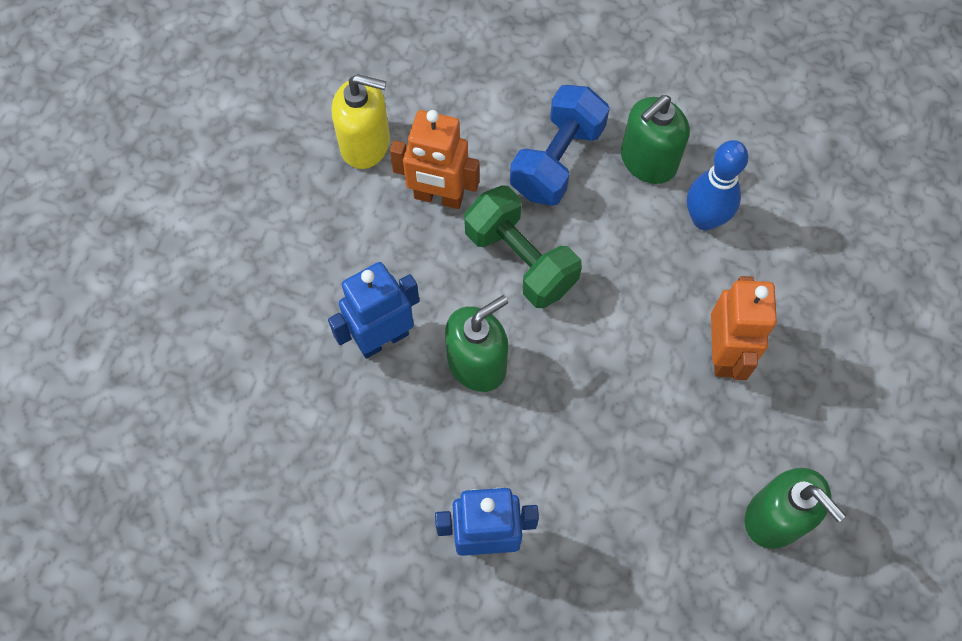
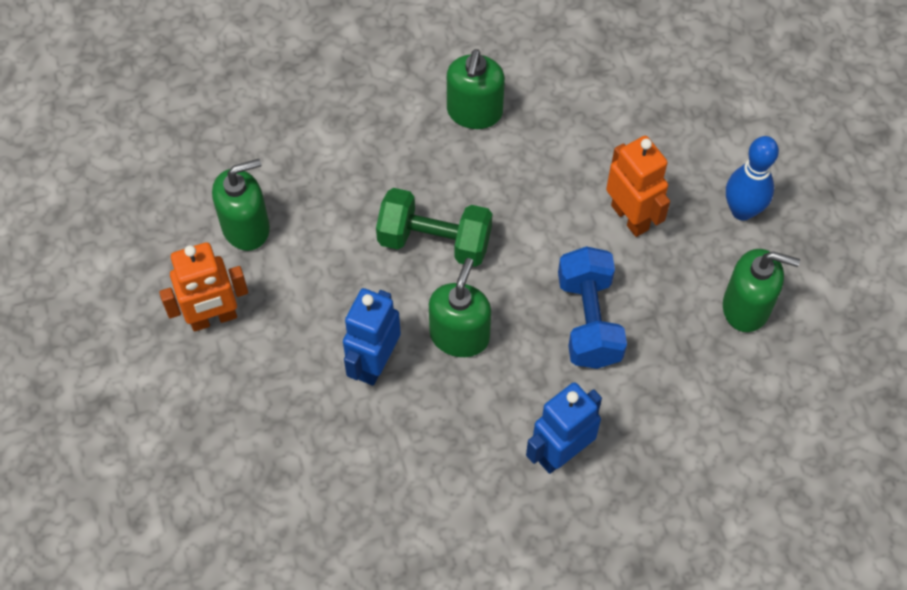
camera: 35 degrees left, 5 degrees down
yellow soap dispenser [332,74,390,169] -> green soap dispenser [212,159,270,251]
orange robot [390,110,479,209] -> orange robot moved to [159,242,248,332]
blue dumbbell [510,85,609,206] -> blue dumbbell moved to [558,246,627,369]
blue bowling pin [687,140,748,230] -> blue bowling pin moved to [726,136,779,221]

